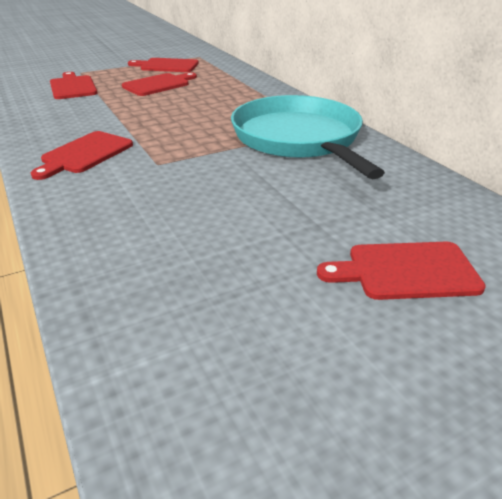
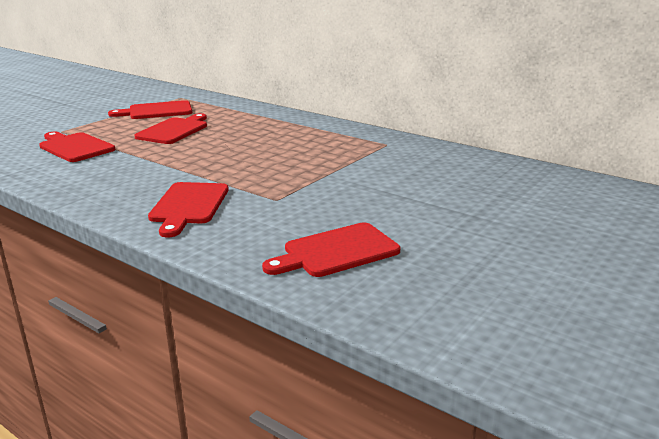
camera: 25 degrees left, 10 degrees down
turquoise pan [231,95,385,179] -> none
red cutting board [317,242,486,300] -> red cutting board moved to [262,222,400,277]

